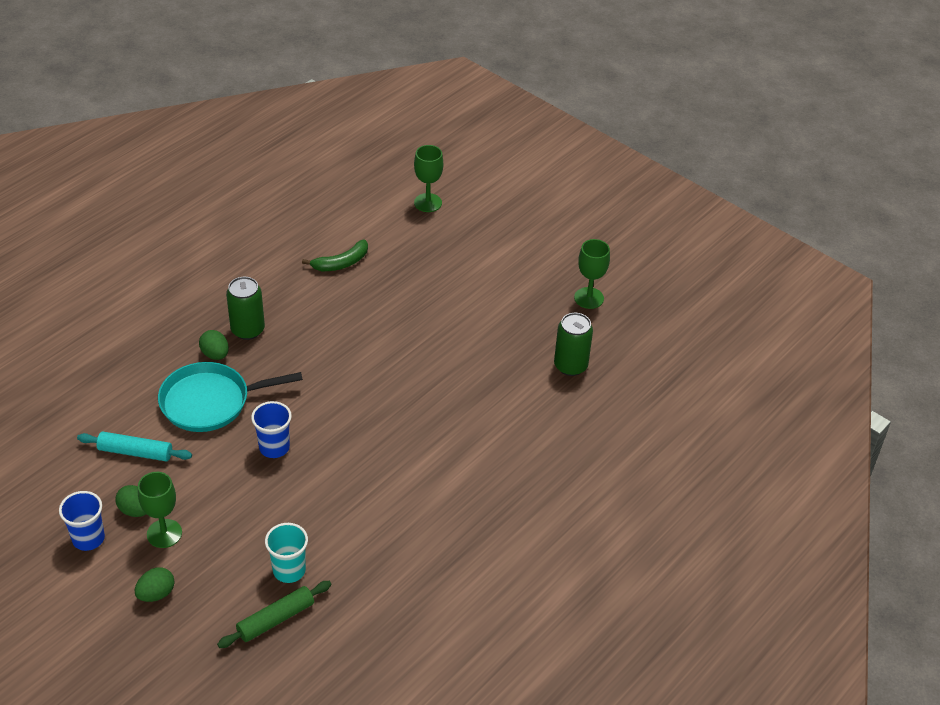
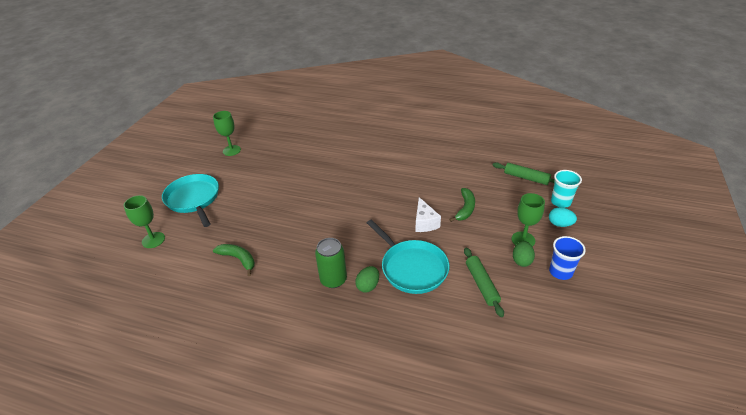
camera: 110 degrees left, 5 degrees down
turquoise rolling pin [77,432,192,461] -> green rolling pin [464,247,504,317]
green egg [135,567,175,602] -> turquoise egg [549,207,577,227]
blue cup [251,401,292,458] -> white cheese [415,197,441,232]
turquoise cup [265,523,308,583] -> turquoise cup moved to [551,170,582,208]
green can [554,313,593,376] -> none
none -> turquoise pan [162,174,219,227]
none -> green banana [449,188,475,222]

